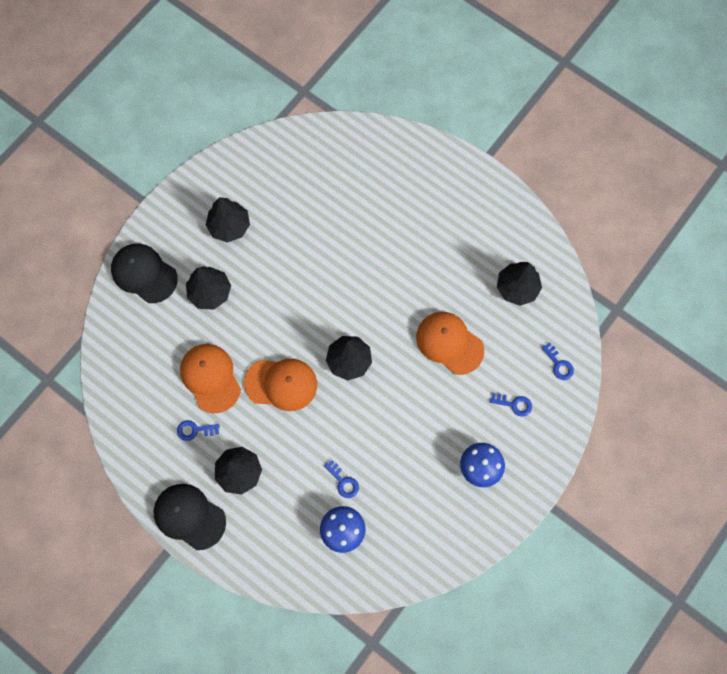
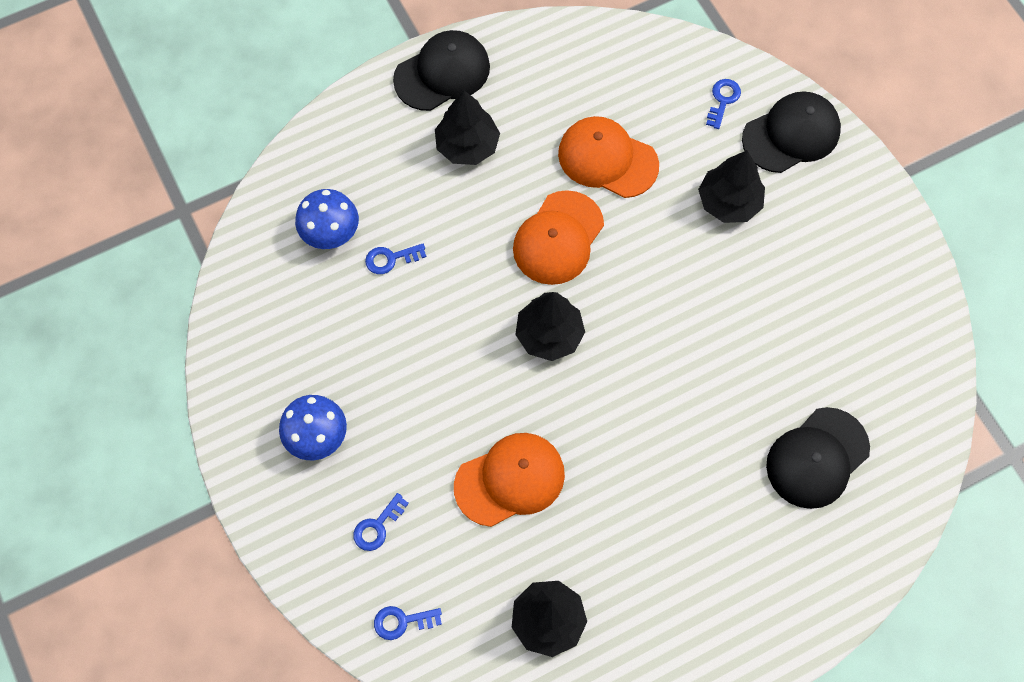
camera: 115 degrees right, 5 degrees down
blue key [177,420,220,441] -> blue key moved to [706,79,741,129]
orange cap [180,344,241,413] -> orange cap turned 150 degrees counterclockwise [558,116,659,198]
black tree [205,197,250,243] -> none
none -> black cap [766,407,870,509]

